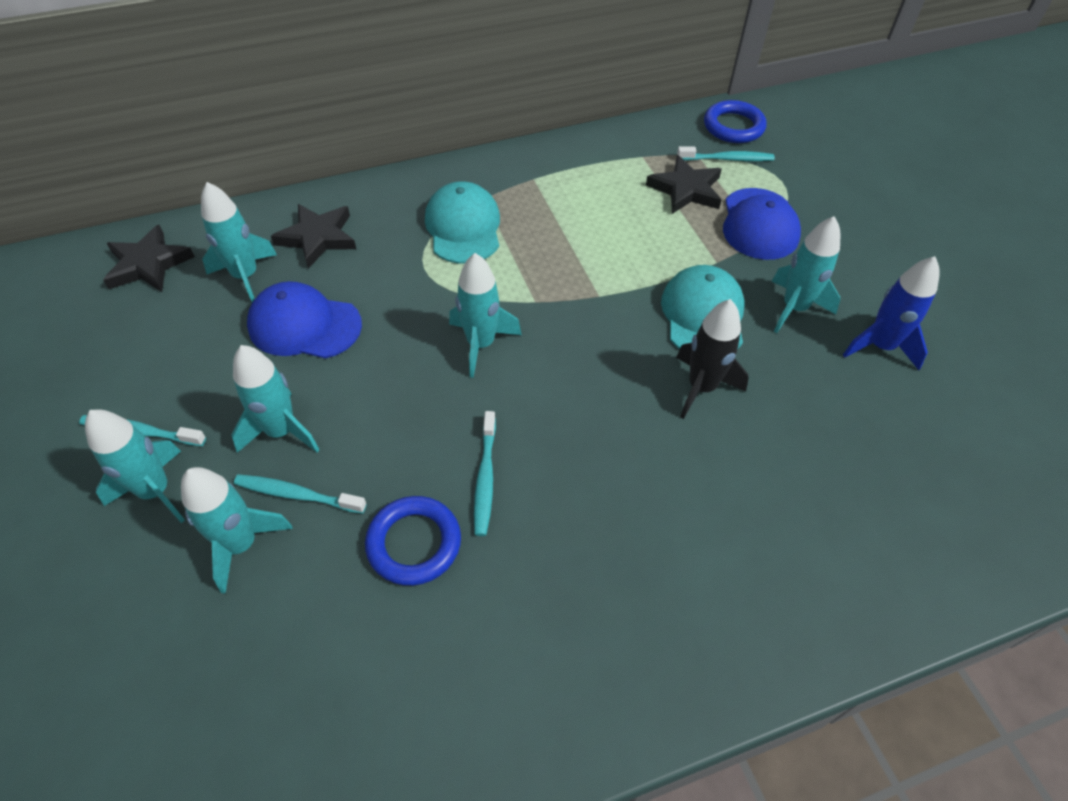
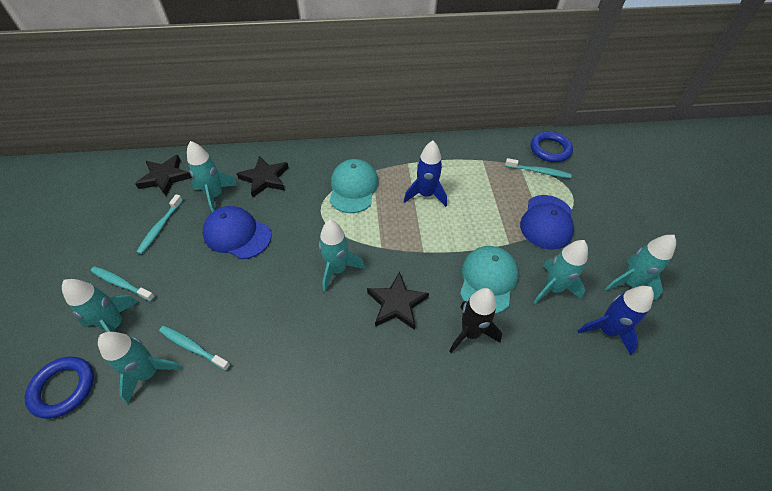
camera: 15 degrees right, 0 degrees up
turquoise rocket [231,345,320,453] -> turquoise rocket moved to [605,235,676,301]
blue ring [365,496,461,586] -> blue ring moved to [25,356,94,419]
turquoise toothbrush [474,411,496,536] -> turquoise toothbrush moved to [136,194,183,254]
black star [646,155,722,214] -> black star moved to [367,272,429,330]
none -> blue rocket [404,140,447,207]

